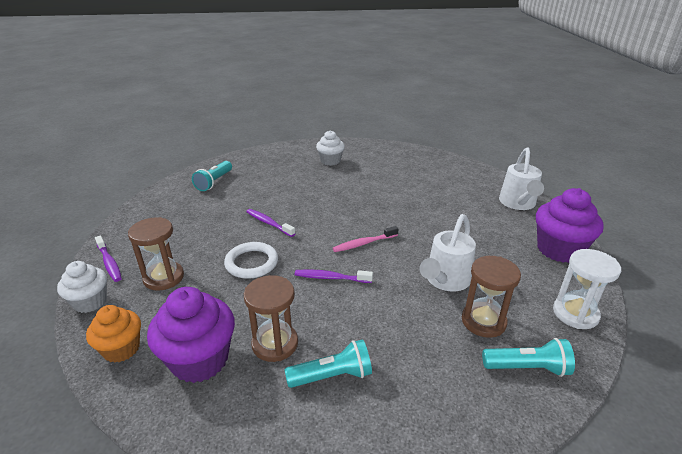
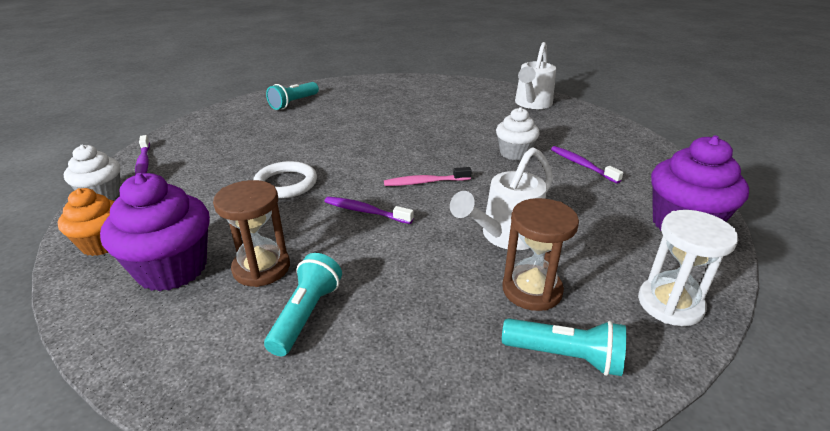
camera: 15 degrees right, 0 degrees up
brown hourglass [128,217,184,291] -> none
purple toothbrush [246,209,295,237] -> purple toothbrush moved to [551,146,623,184]
turquoise flashlight [285,339,372,388] -> turquoise flashlight turned 75 degrees counterclockwise [264,253,342,356]
white cupcake [316,130,345,166] -> white cupcake moved to [496,107,540,161]
white watering can [499,148,544,210] -> white watering can moved to [515,42,556,109]

